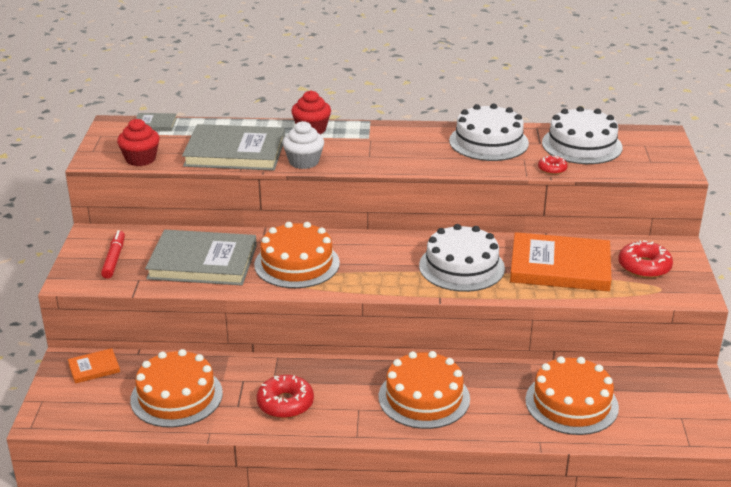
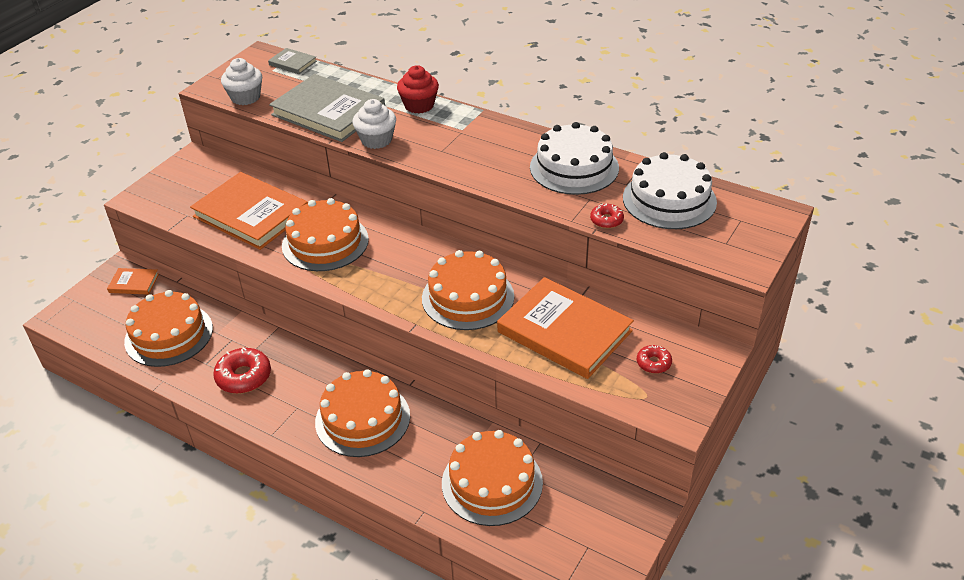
camera: 30 degrees right, 10 degrees up
red marker [101,230,125,279] -> none
red cupcake [117,119,160,166] -> white cupcake [221,58,262,105]
grey book [145,230,257,286] -> orange book [190,172,308,250]
white cake [419,224,505,292] -> orange cake [422,250,514,330]
red donut [618,241,673,278] -> red donut [637,345,672,374], size x0.57

